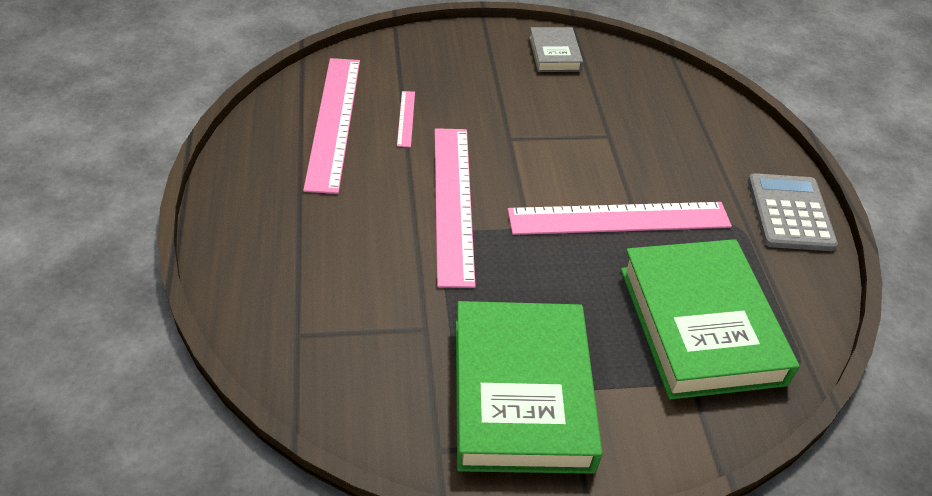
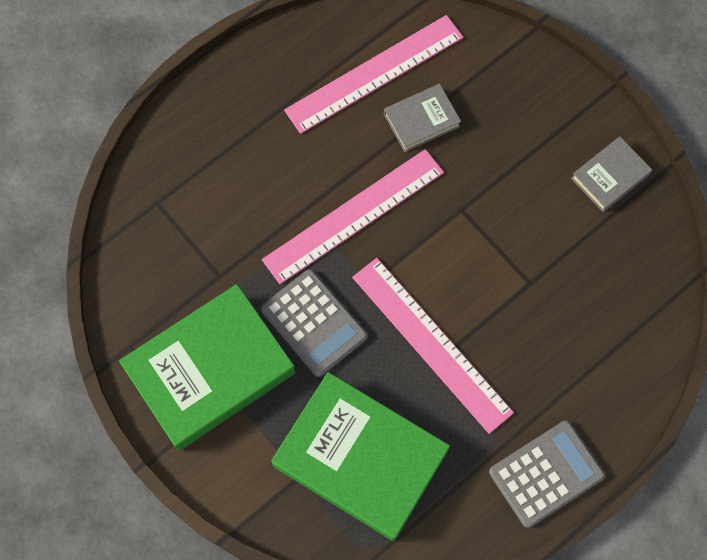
camera: 60 degrees right, 25 degrees up
pink ruler [397,91,415,147] -> grey book [384,84,461,152]
green book [621,239,799,400] -> green book turned 75 degrees clockwise [271,372,450,541]
none -> grey calculator [261,269,367,377]

